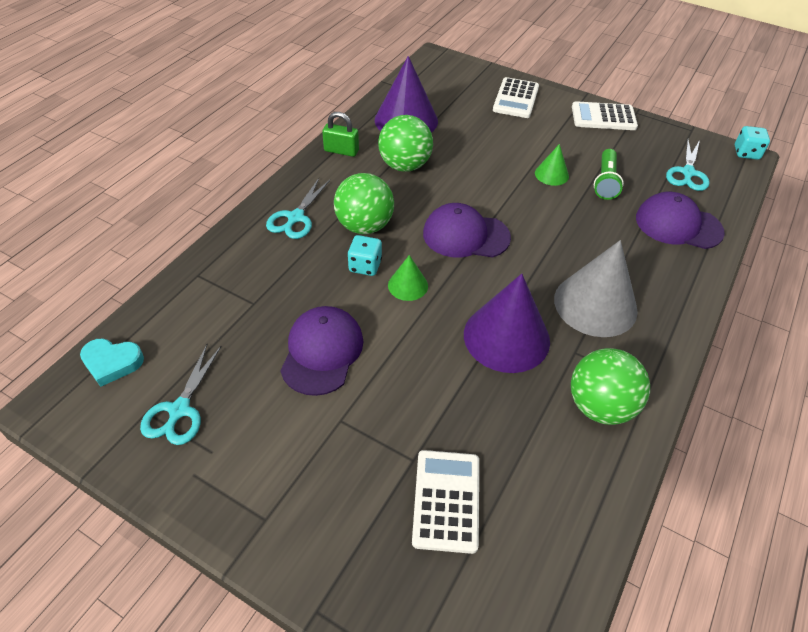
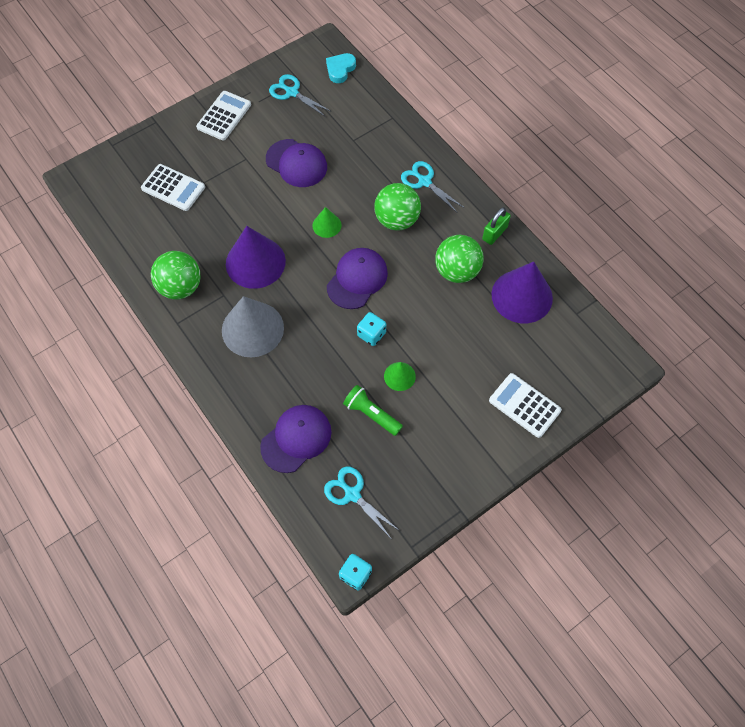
camera: 115 degrees right, 15 degrees up
turquoise dice [348,235,382,276] -> turquoise dice moved to [357,312,386,346]
white calculator [572,101,638,130] -> white calculator moved to [196,91,251,141]

